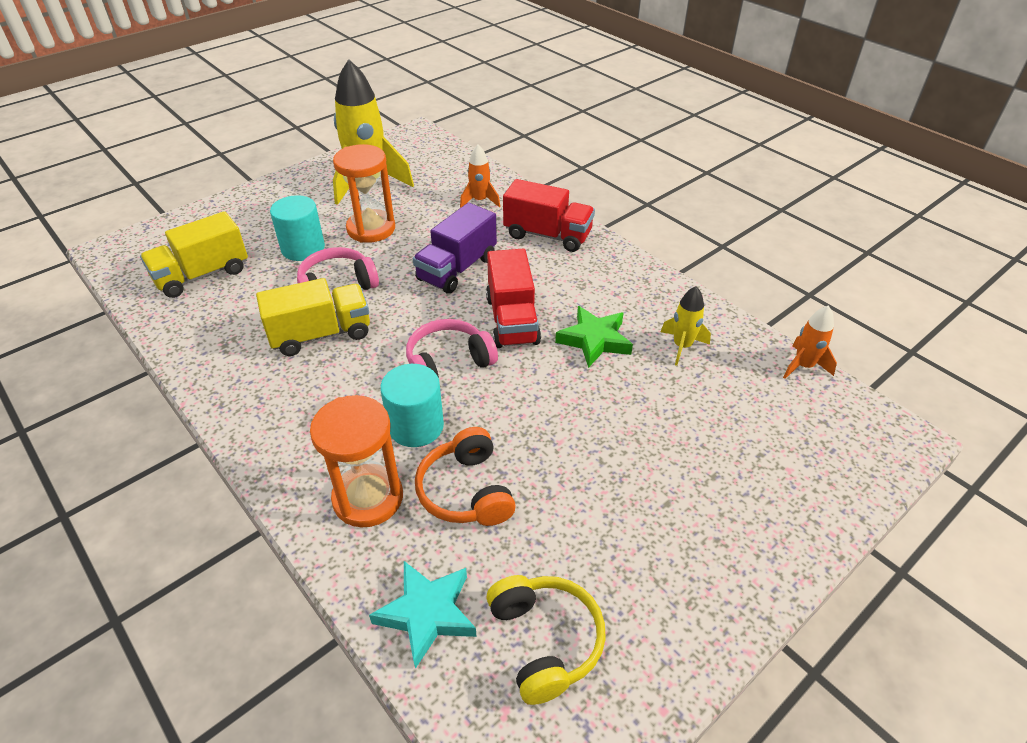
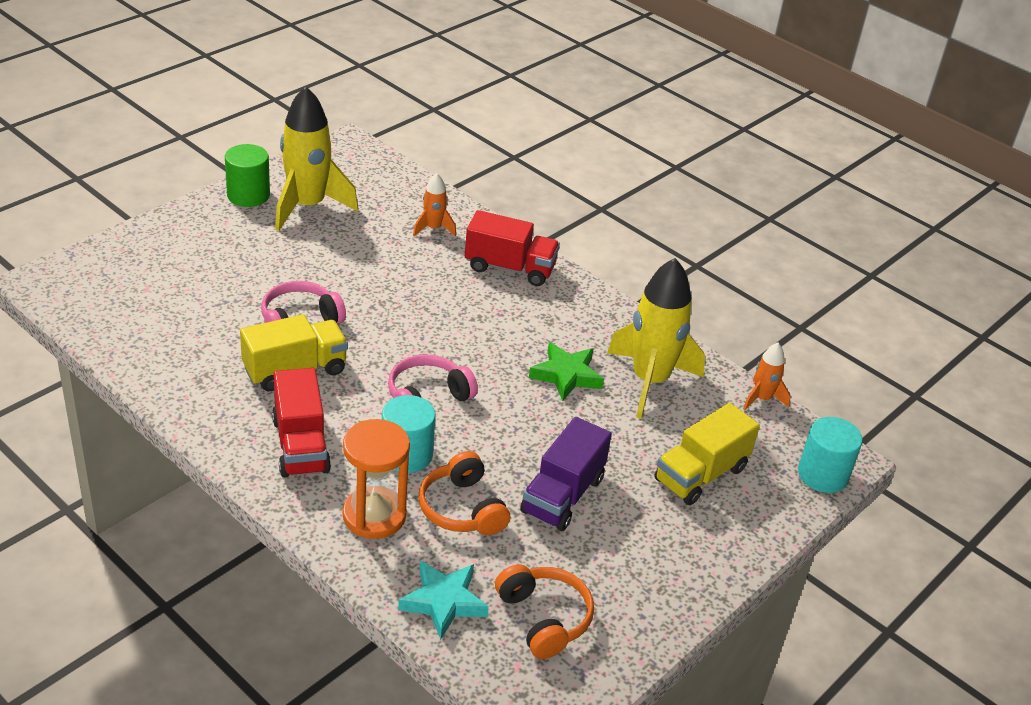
camera: 10 degrees left, 5 degrees down
yellow truck [140,211,248,298] -> yellow truck moved to [654,403,760,505]
turquoise cylinder [270,195,325,261] -> turquoise cylinder moved to [798,417,862,493]
orange hourglass [333,144,395,243] -> none
purple truck [413,203,497,294] -> purple truck moved to [520,417,612,531]
red truck [486,249,541,348] -> red truck moved to [272,368,331,478]
yellow headphones [486,575,606,705] -> orange headphones [495,564,594,659]
yellow rocket [661,286,711,366] -> yellow rocket [607,258,705,419], size x2.07
none -> green cylinder [225,144,270,207]

